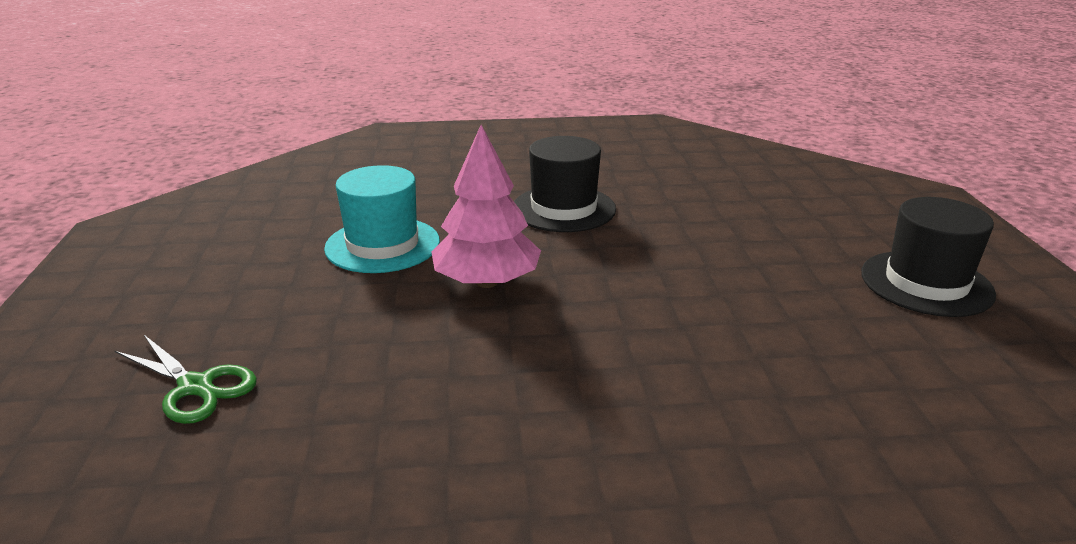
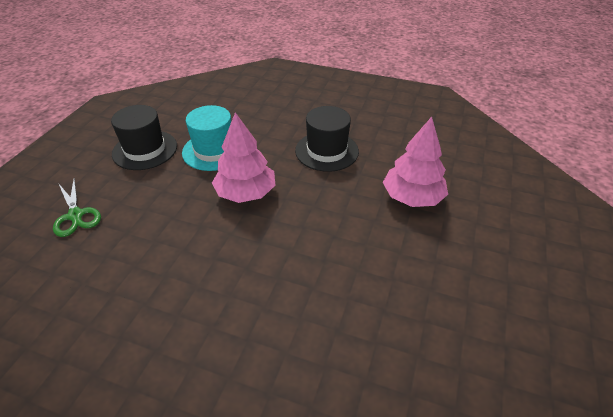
camera: 25 degrees right, 15 degrees up
black hat [861,197,996,317] -> black hat moved to [111,105,177,170]
none -> pink tree [383,117,448,207]

